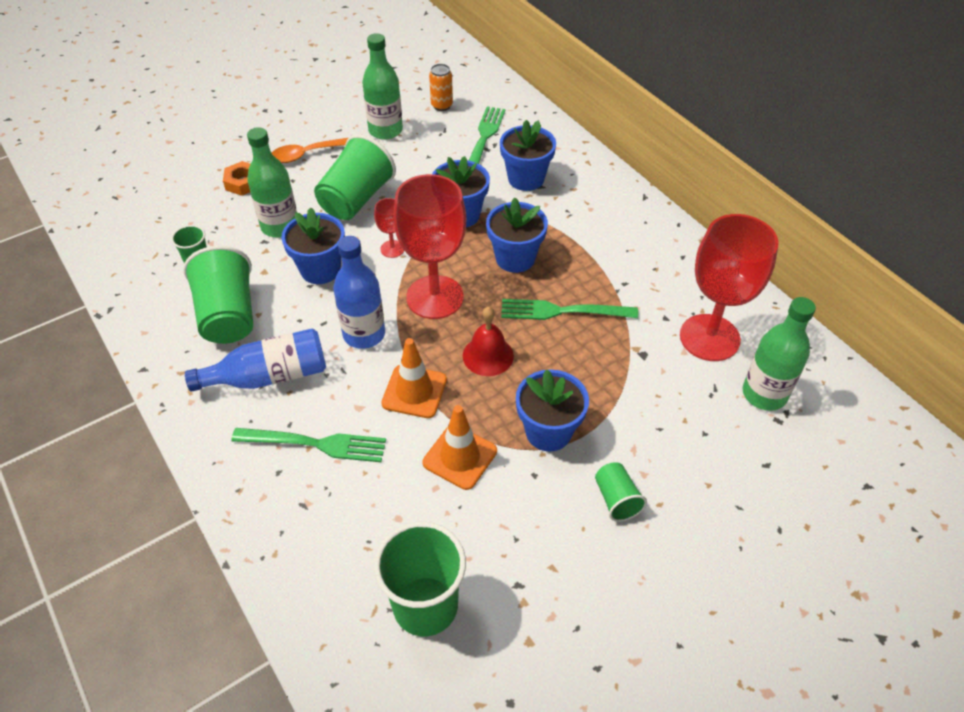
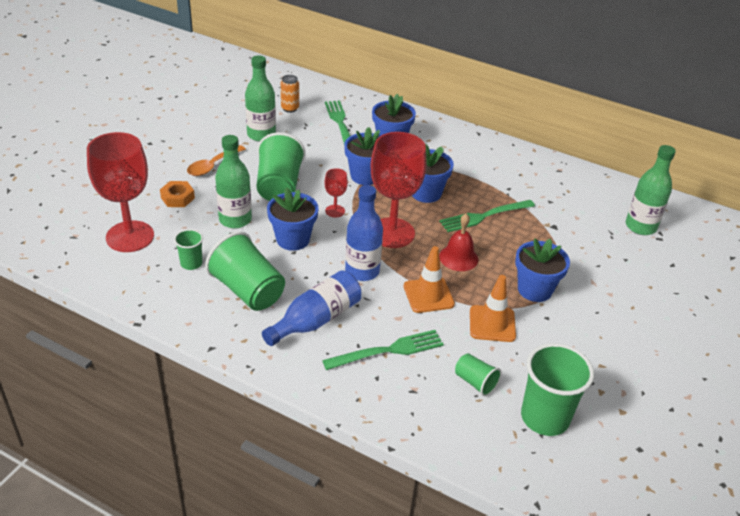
camera: 30 degrees left, 10 degrees down
green cup [595,463,647,522] -> green cup moved to [455,354,502,396]
red goblet [680,214,778,361] -> red goblet moved to [87,132,154,252]

